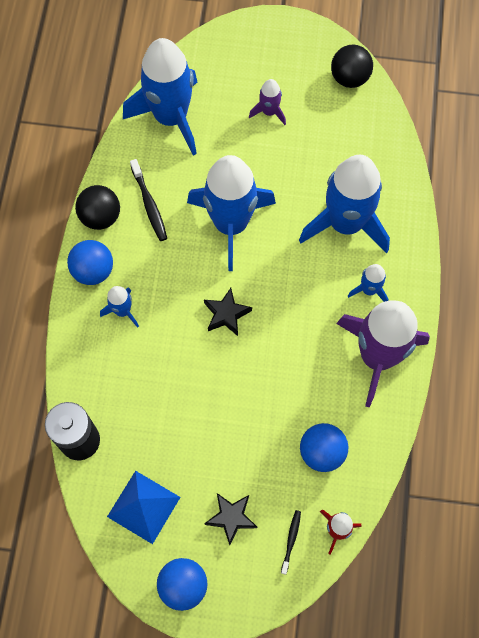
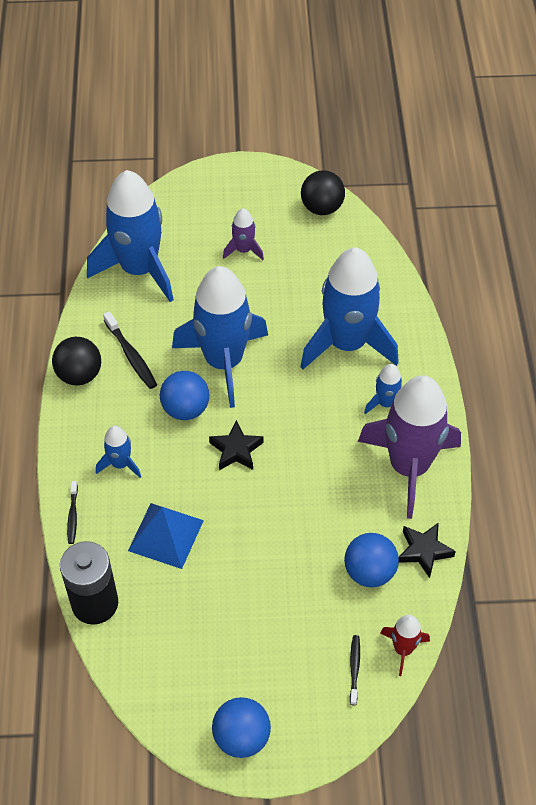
camera: 10 degrees left, 15 degrees down
blue ball [67,240,113,285] -> blue ball moved to [160,371,210,420]
blue pyramid [107,471,181,544] -> blue pyramid moved to [128,503,204,569]
black star [204,493,257,545] -> black star moved to [399,522,456,578]
none -> black toothbrush [67,481,78,544]

